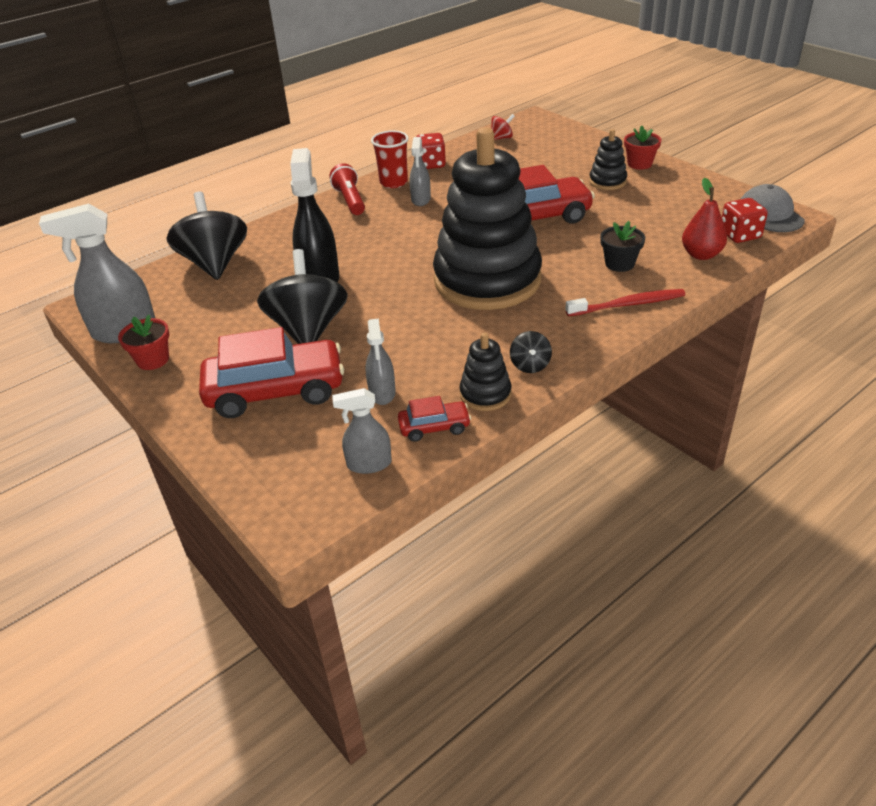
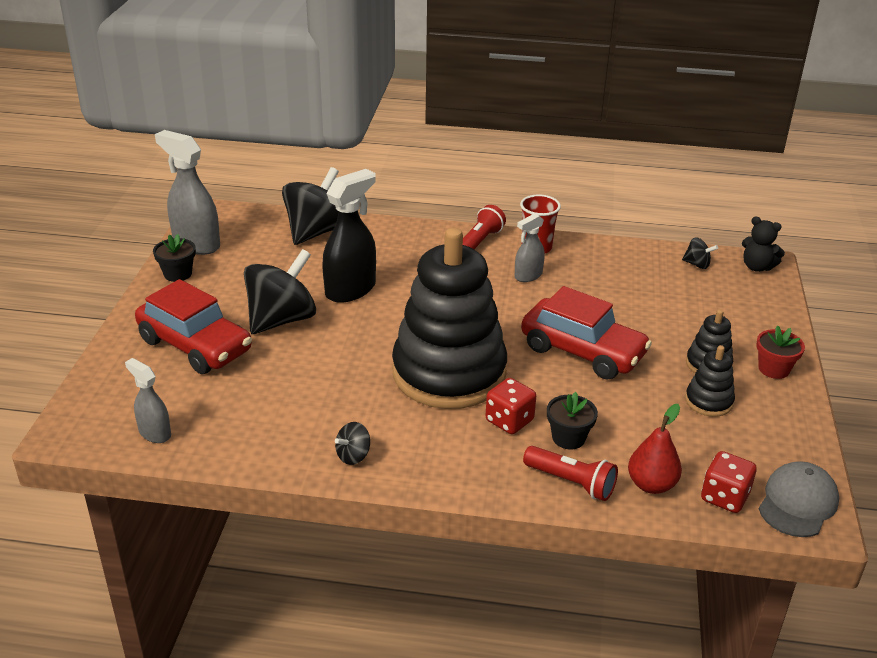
camera: 45 degrees right, 5 degrees down
red flower pot [118,315,169,370] -> black flower pot [153,234,196,282]
grey spray bottle [366,319,396,405] -> none
red car [398,396,471,442] -> none
red dice [416,133,446,169] -> red dice moved to [485,378,536,434]
black stacking toy [459,333,512,411] -> black stacking toy moved to [685,345,735,417]
red spinning top [491,114,515,140] -> black spinning top [682,237,718,269]
red toothbrush [565,289,685,316] -> none
none -> red flashlight [523,446,618,501]
none -> black teddy bear [742,216,785,272]

